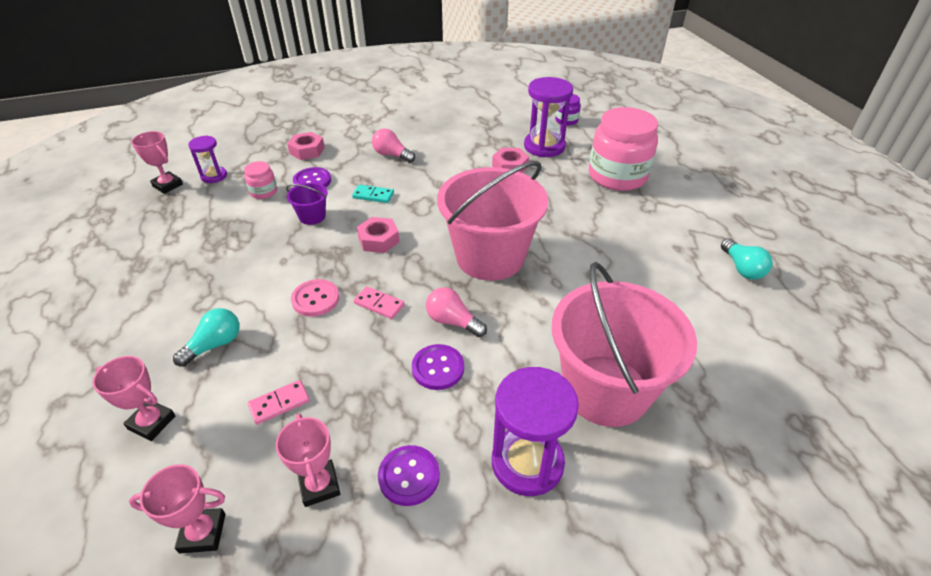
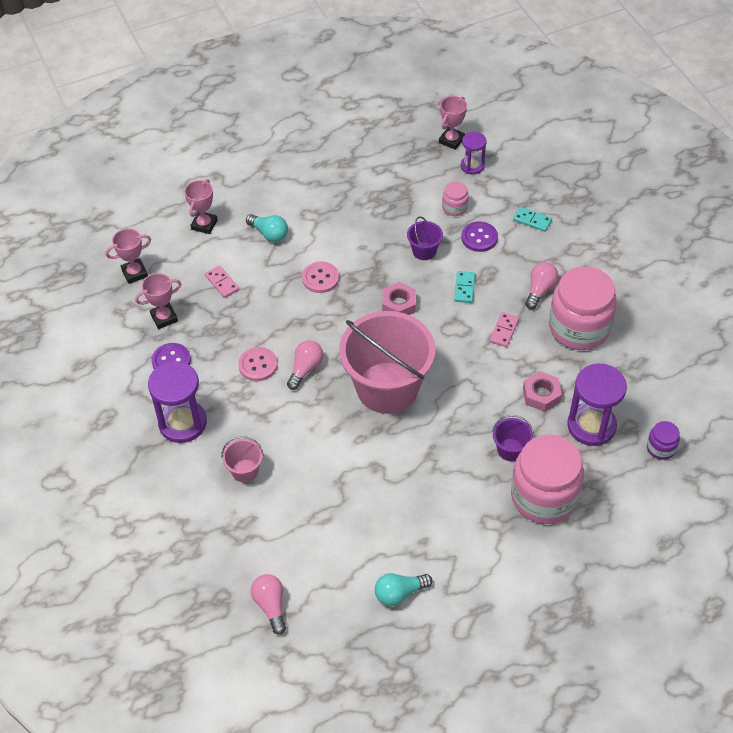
camera: 85 degrees right, 10 degrees up
pink trophy [129,464,226,554] -> pink trophy turned 75 degrees clockwise [105,228,151,284]
pink nut [287,132,325,160] -> turquoise domino [513,207,552,232]
pink domino [353,286,405,319] -> pink domino moved to [490,312,519,347]
purple button [412,344,464,390] -> pink button [238,347,278,381]
pink bucket [552,262,697,427] -> pink bucket [221,436,264,483], size x0.41
none -> pink light bulb [251,574,286,635]
none -> purple bucket [492,415,534,461]
none -> pink jar [549,266,617,350]

